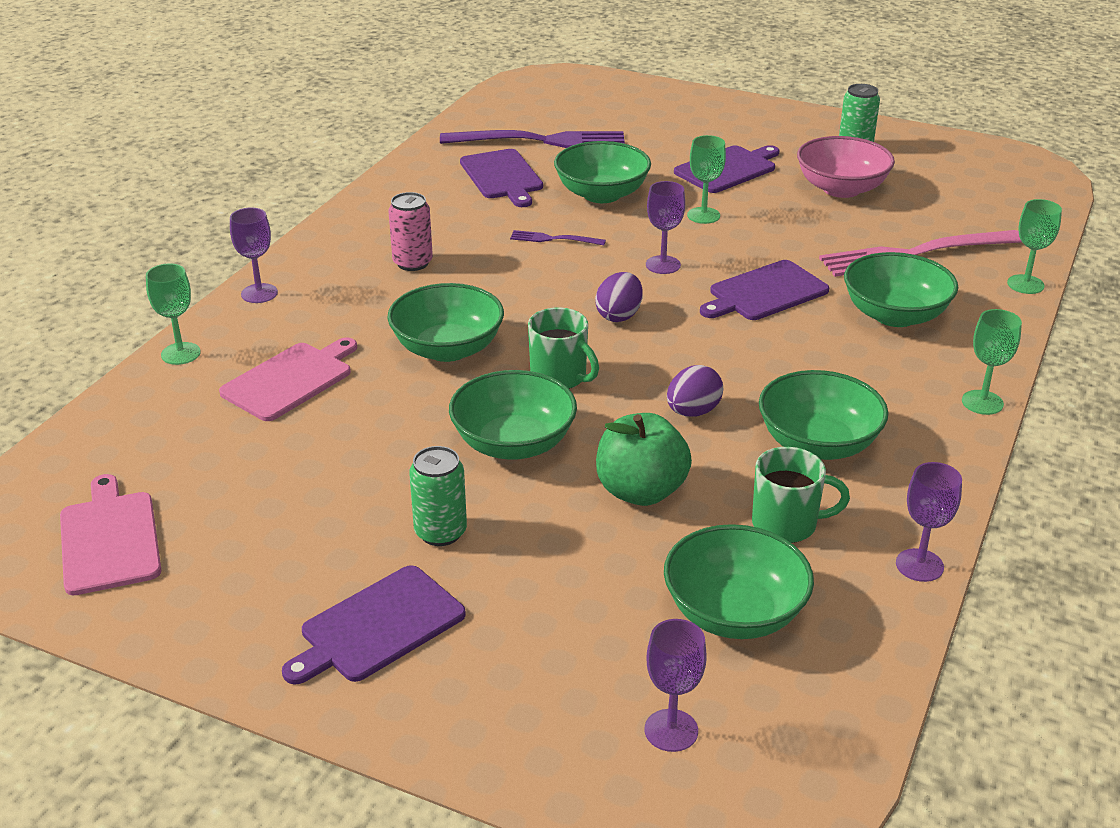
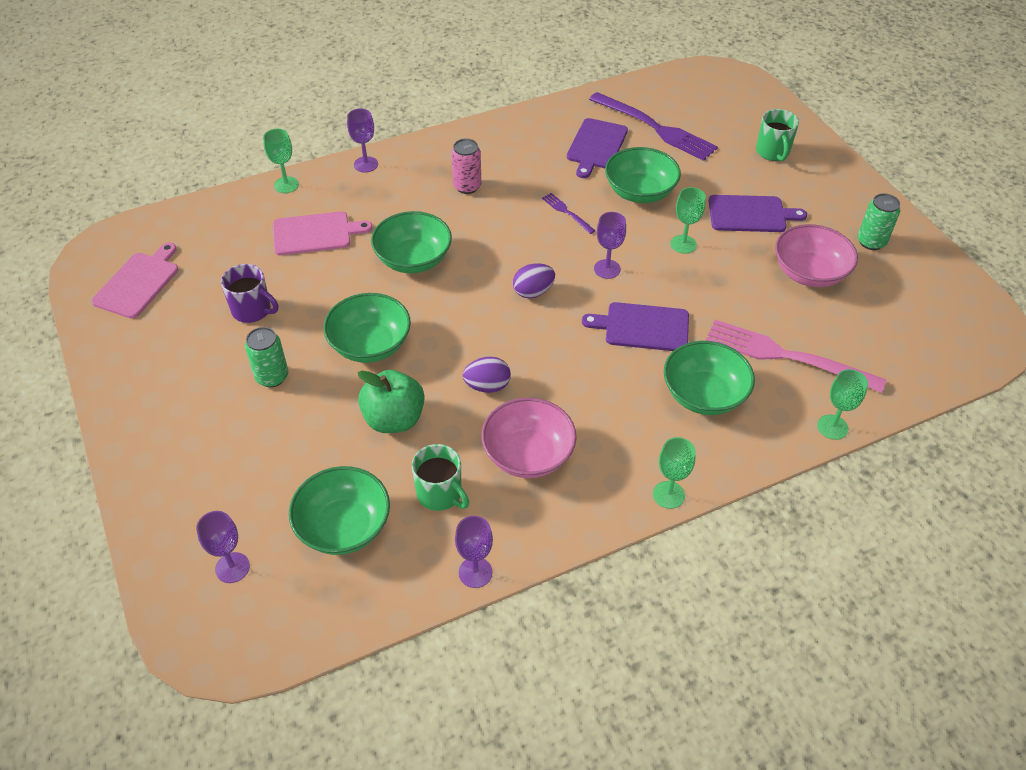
camera: 40 degrees right, 15 degrees up
purple cutting board [282,565,466,685] -> none
green mug [528,307,599,389] -> green mug moved to [756,109,799,161]
green bowl [759,370,888,460] -> pink bowl [481,398,577,478]
none -> purple mug [221,264,278,323]

